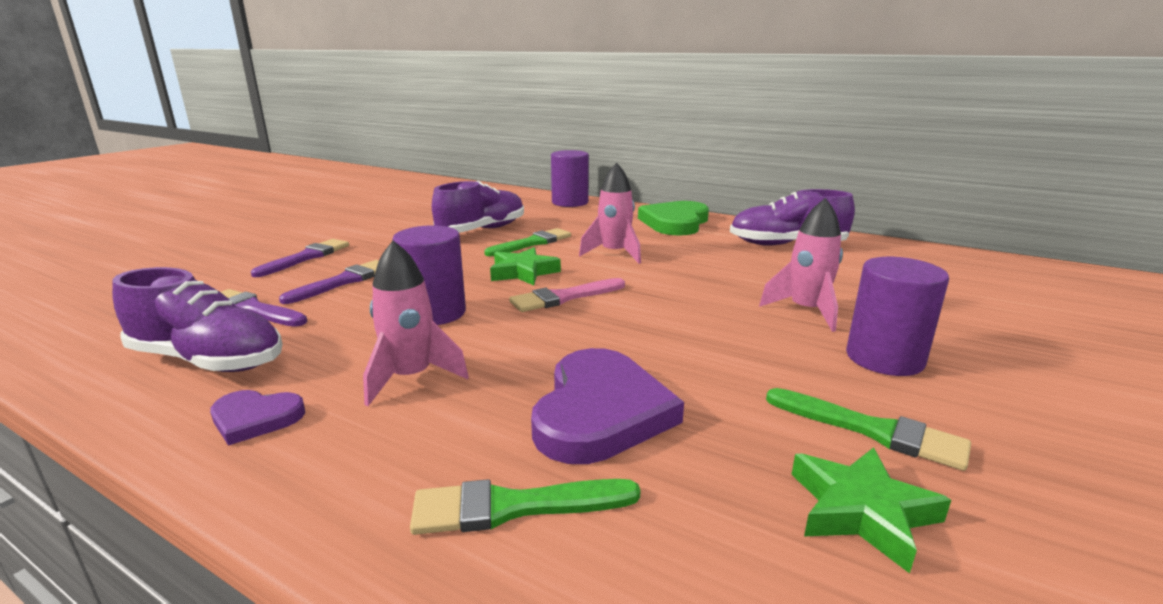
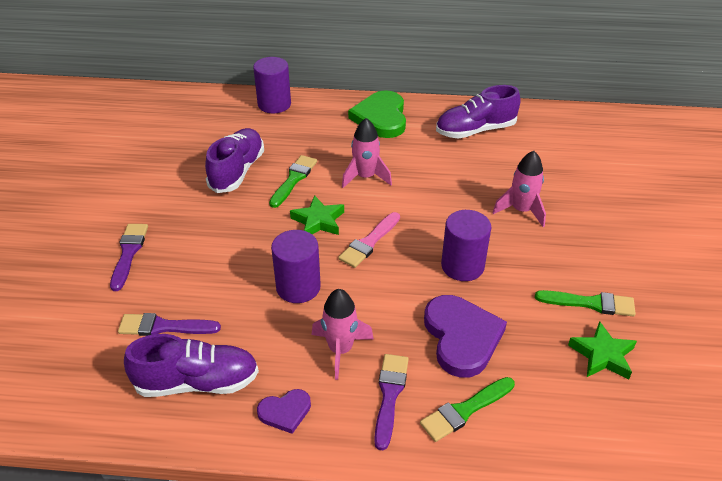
camera: 25 degrees left, 20 degrees up
purple brush [279,260,379,304] -> purple brush moved to [374,354,409,450]
purple cylinder [846,257,949,376] -> purple cylinder moved to [441,210,492,281]

